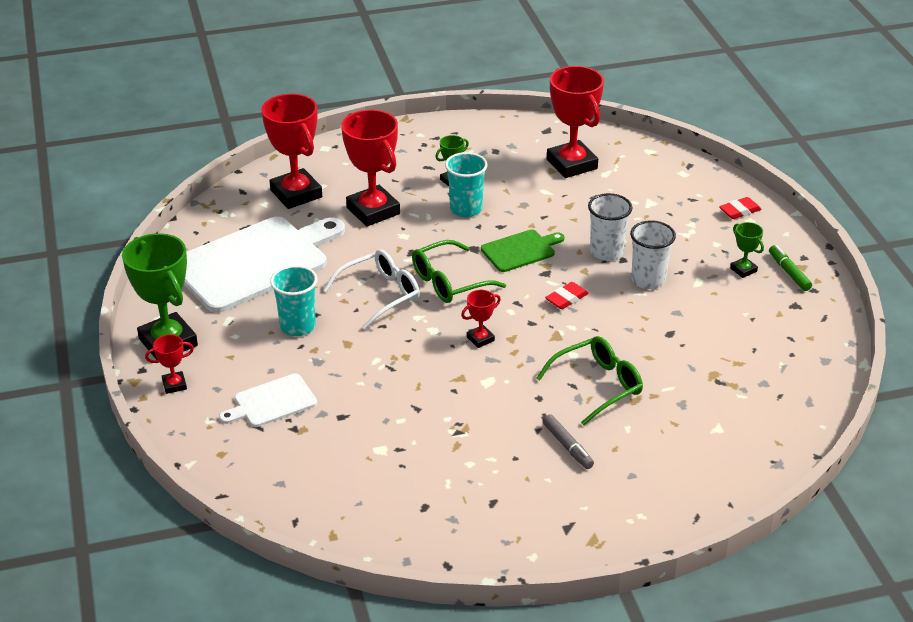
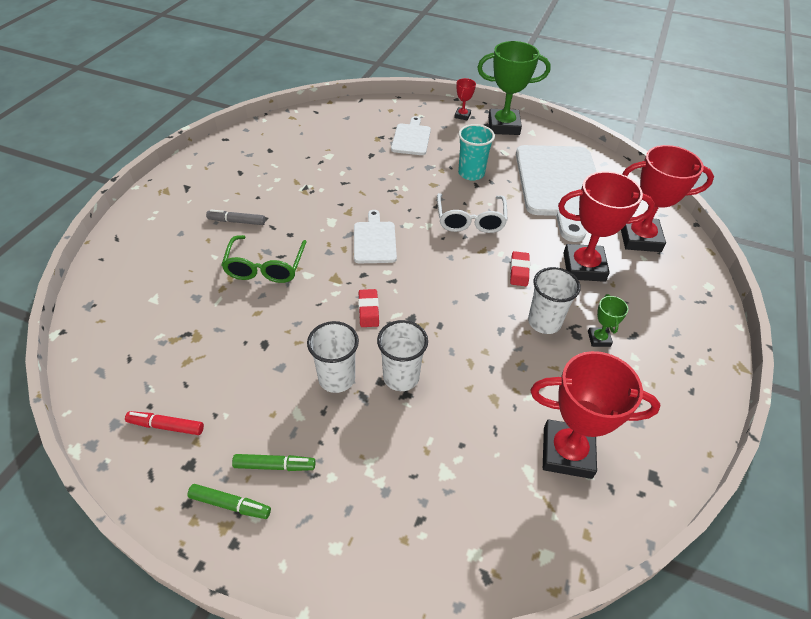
camera: 125 degrees right, 10 degrees up
green glasses [412,240,506,303] -> none
turquoise cup [445,152,488,217] -> white cup [528,267,581,334]
red trophy [461,290,501,348] -> white cutting board [354,210,397,263]
green cutting board [481,230,565,272] -> none
red eraser [719,197,761,219] -> red eraser moved to [510,251,530,286]
green trophy [730,222,764,278] -> green marker [232,454,315,471]
none -> red marker [125,411,204,435]

